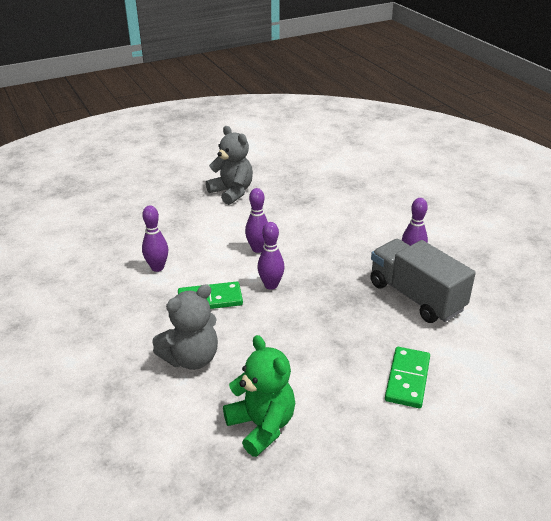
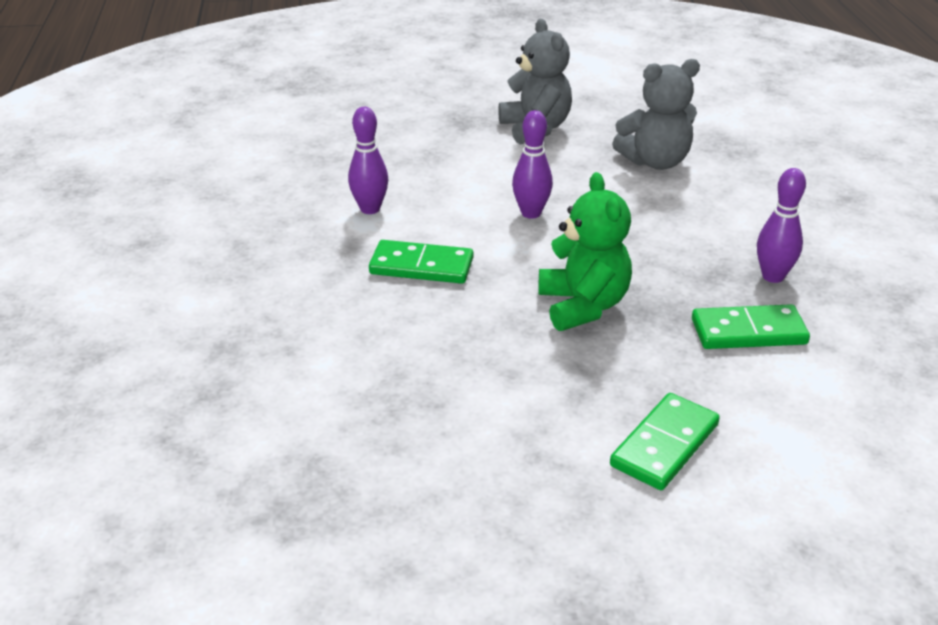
camera: 20 degrees right, 0 degrees up
grey teddy bear [152,284,218,370] -> grey teddy bear moved to [612,59,700,170]
green teddy bear [223,335,295,457] -> green teddy bear moved to [538,172,632,331]
purple bowling pin [257,222,285,290] -> none
grey truck [370,239,476,323] -> green domino [692,304,810,349]

